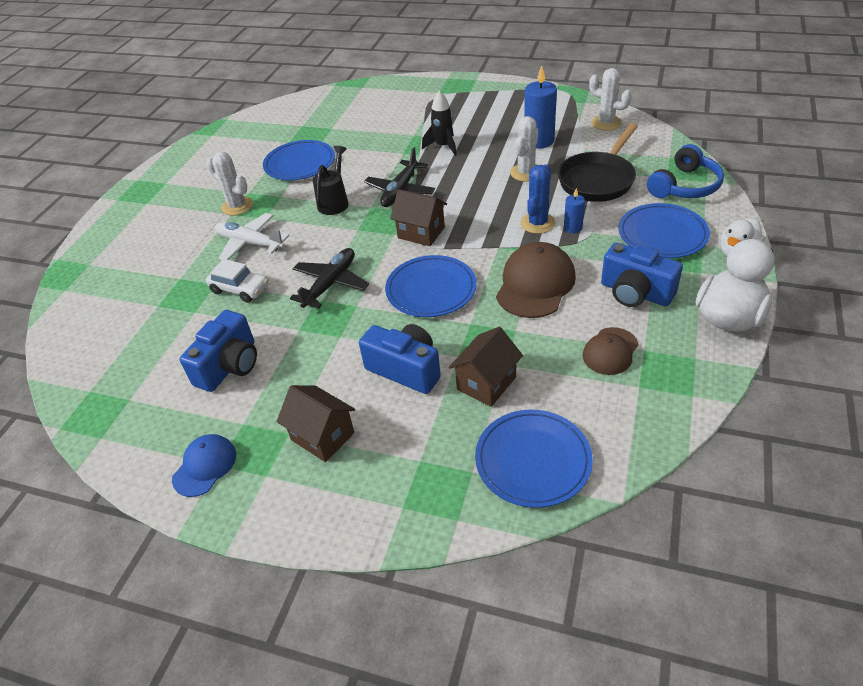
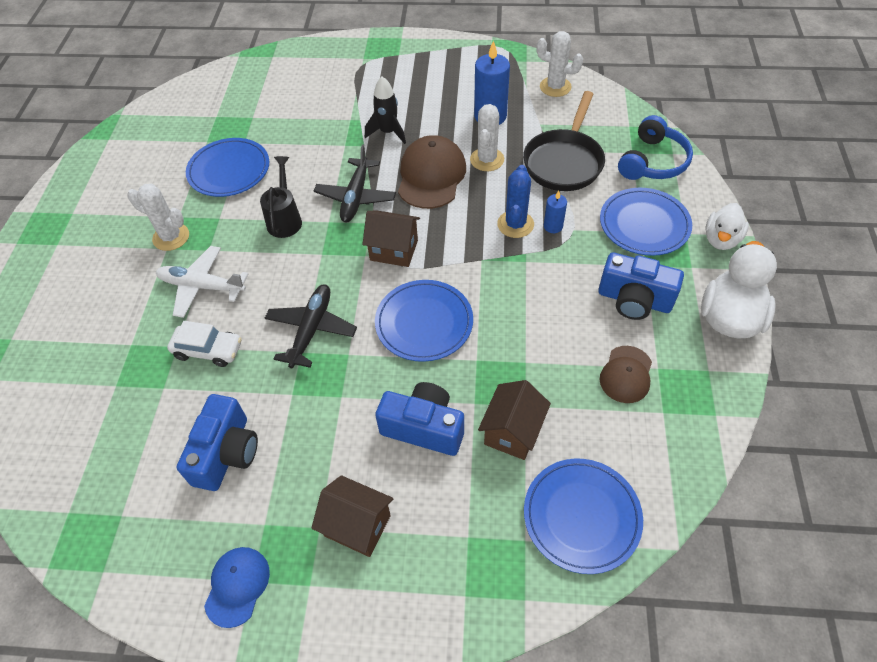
camera: 15 degrees left, 10 degrees up
brown cap [496,242,576,318] -> brown cap moved to [398,135,466,209]

